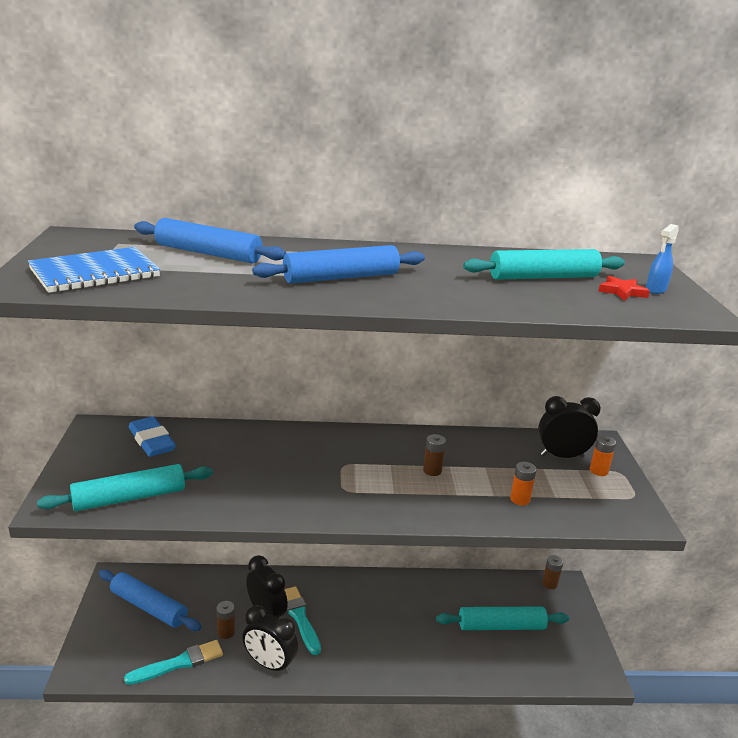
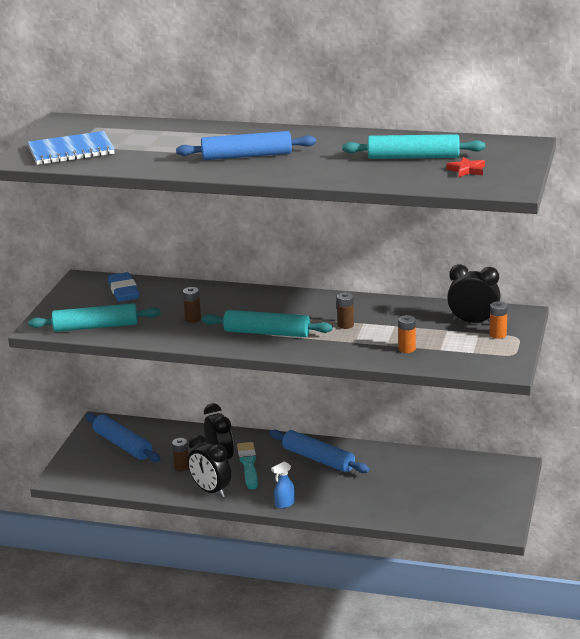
camera: 20 degrees right, 0 degrees up
turquoise brush [124,640,223,685] -> none
blue rolling pin [134,218,286,264] -> blue rolling pin moved to [269,430,369,473]
turquoise rolling pin [436,607,569,630] -> turquoise rolling pin moved to [202,310,333,337]
brown battery [542,555,563,589] -> brown battery moved to [183,287,201,323]
blue spray bottle [646,224,679,294] -> blue spray bottle moved to [271,461,295,509]

